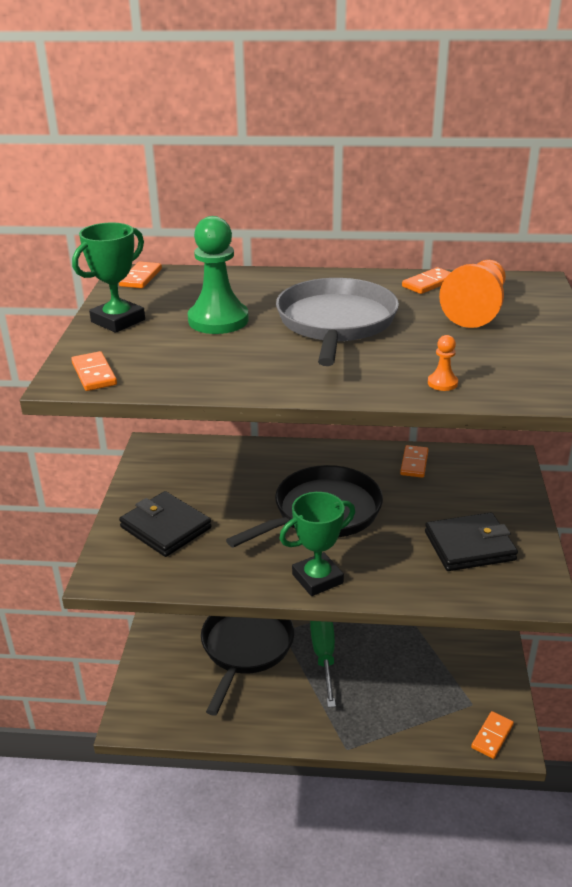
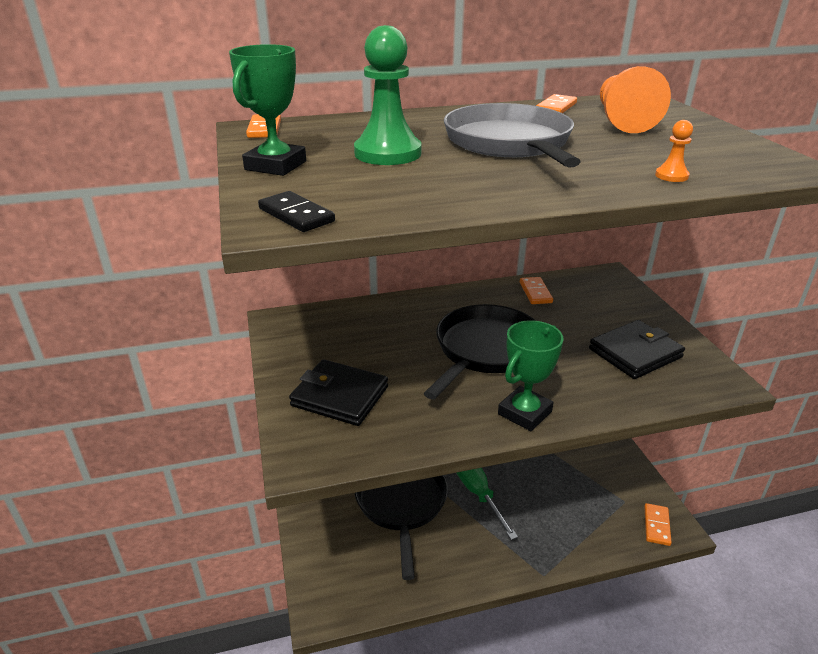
camera: 20 degrees left, 0 degrees up
orange domino [71,351,117,391] -> black domino [258,191,335,232]

